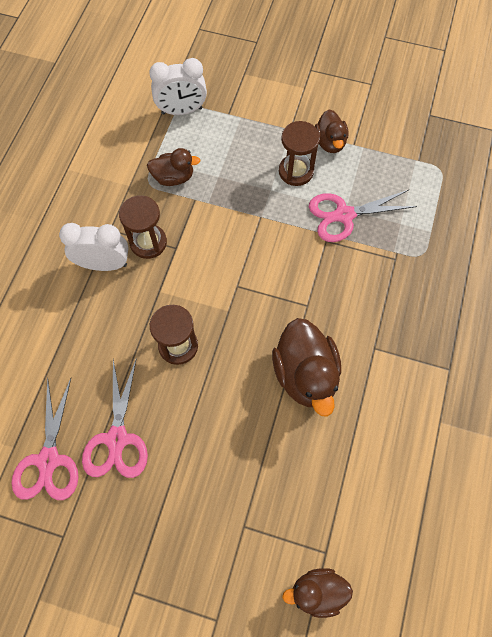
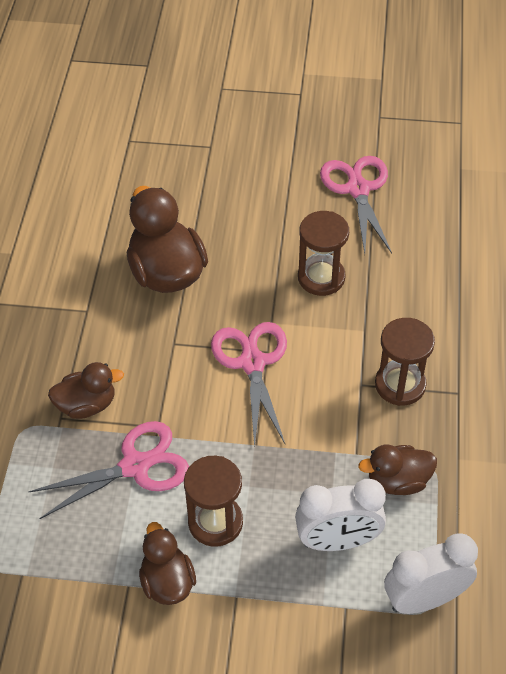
camera: 170 degrees right, 15 degrees down
pink scissors [12,377,79,500] -> pink scissors moved to [211,322,287,448]
white clock [59,223,129,271] -> white clock moved to [295,479,386,551]
brown duck [282,568,353,618] -> brown duck moved to [48,362,124,419]

